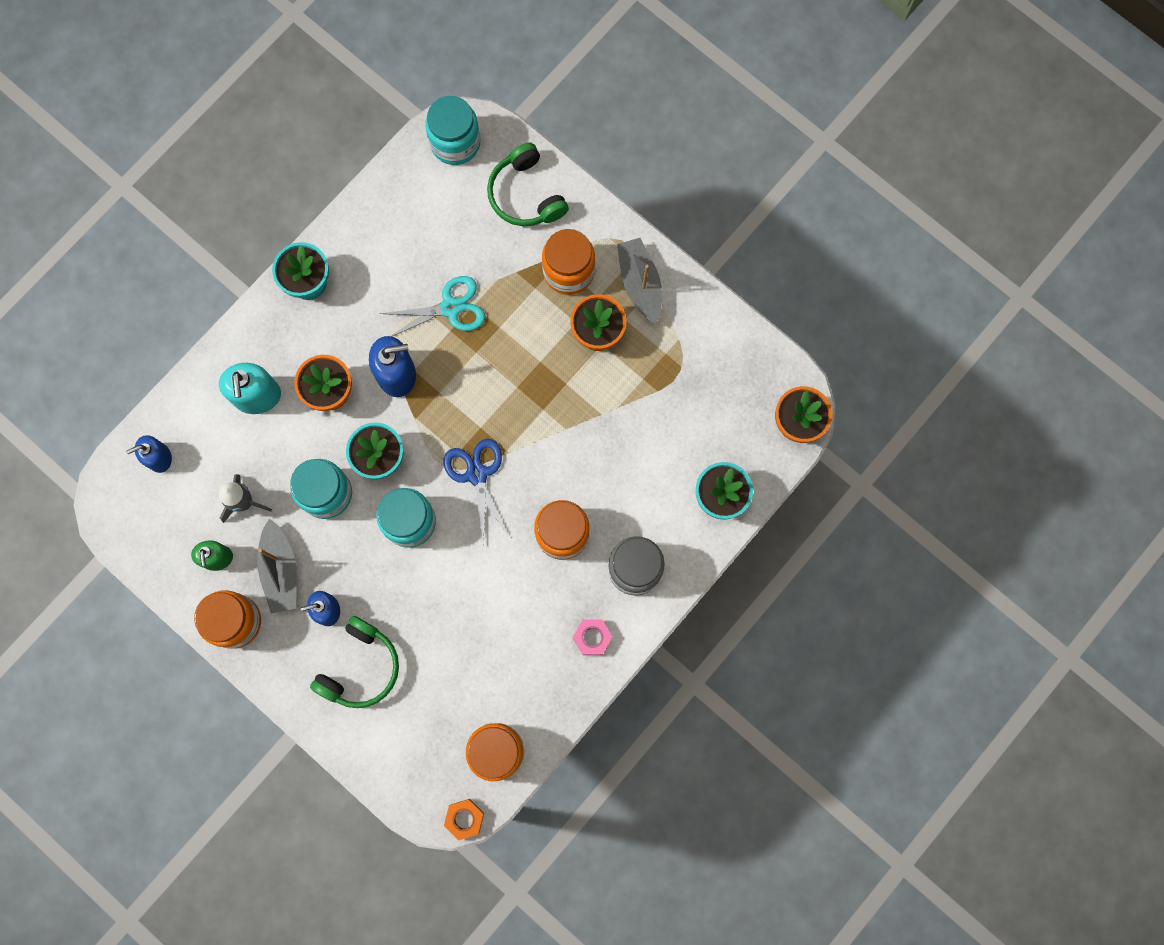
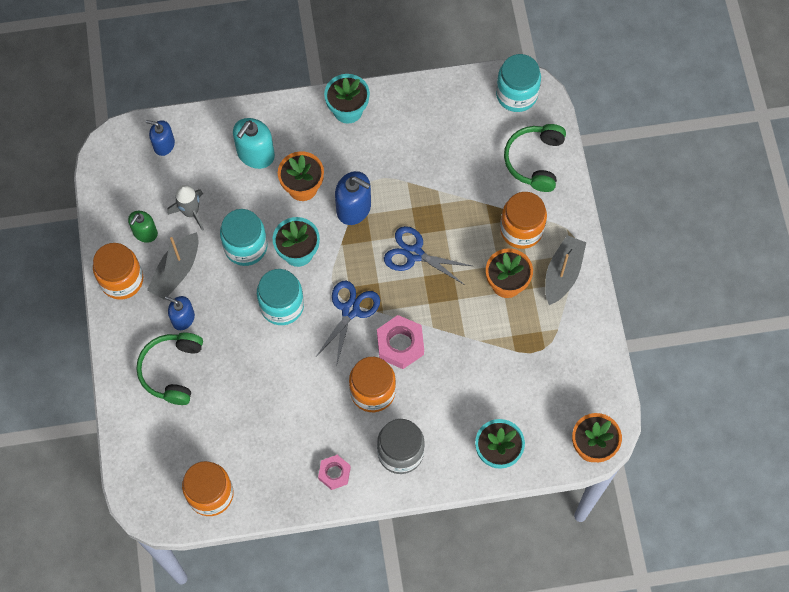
camera: 40 degrees right, 10 degrees down
green headphones [310,616,399,708] -> green headphones turned 120 degrees clockwise [136,333,203,405]
turquoise scissors [380,276,485,337] -> none
orange nut [444,799,484,841] -> none
none -> pink nut [377,315,424,369]
none -> blue scissors [384,226,472,285]

